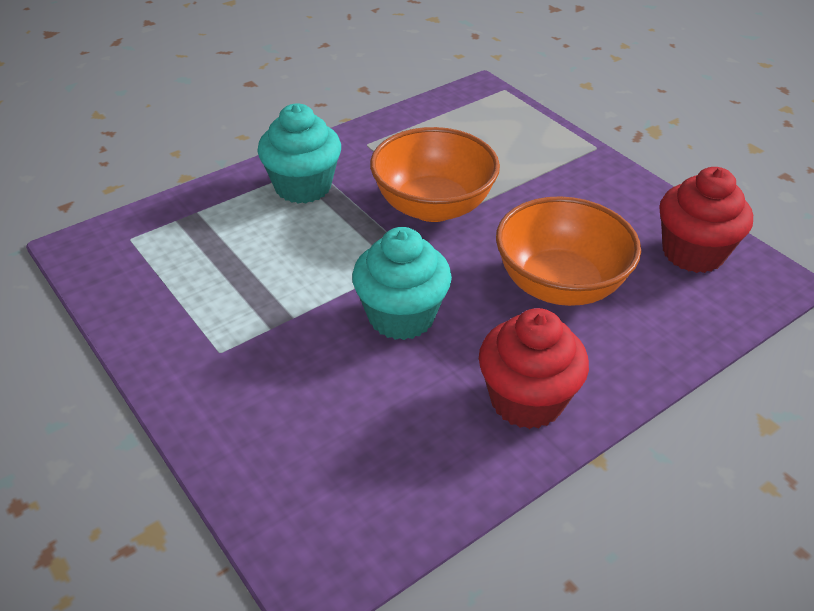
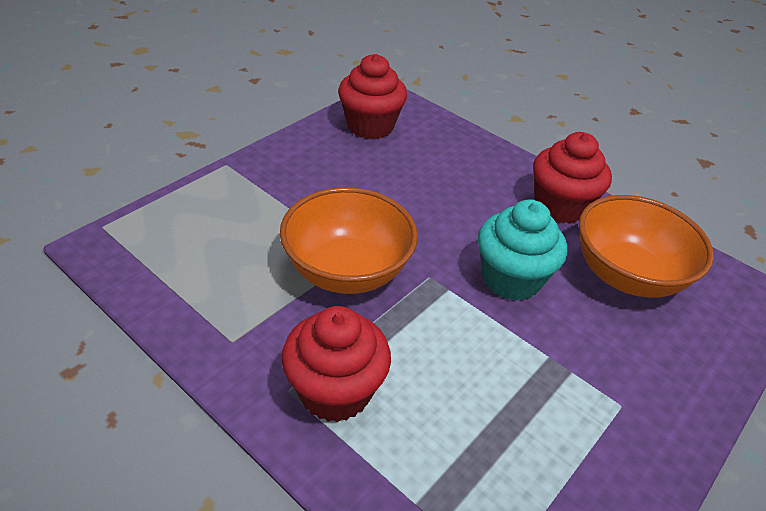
camera: 105 degrees left, 0 degrees up
turquoise cupcake [257,103,341,204] -> red cupcake [281,306,391,422]
orange bowl [496,196,641,306] -> orange bowl moved to [579,195,714,298]

